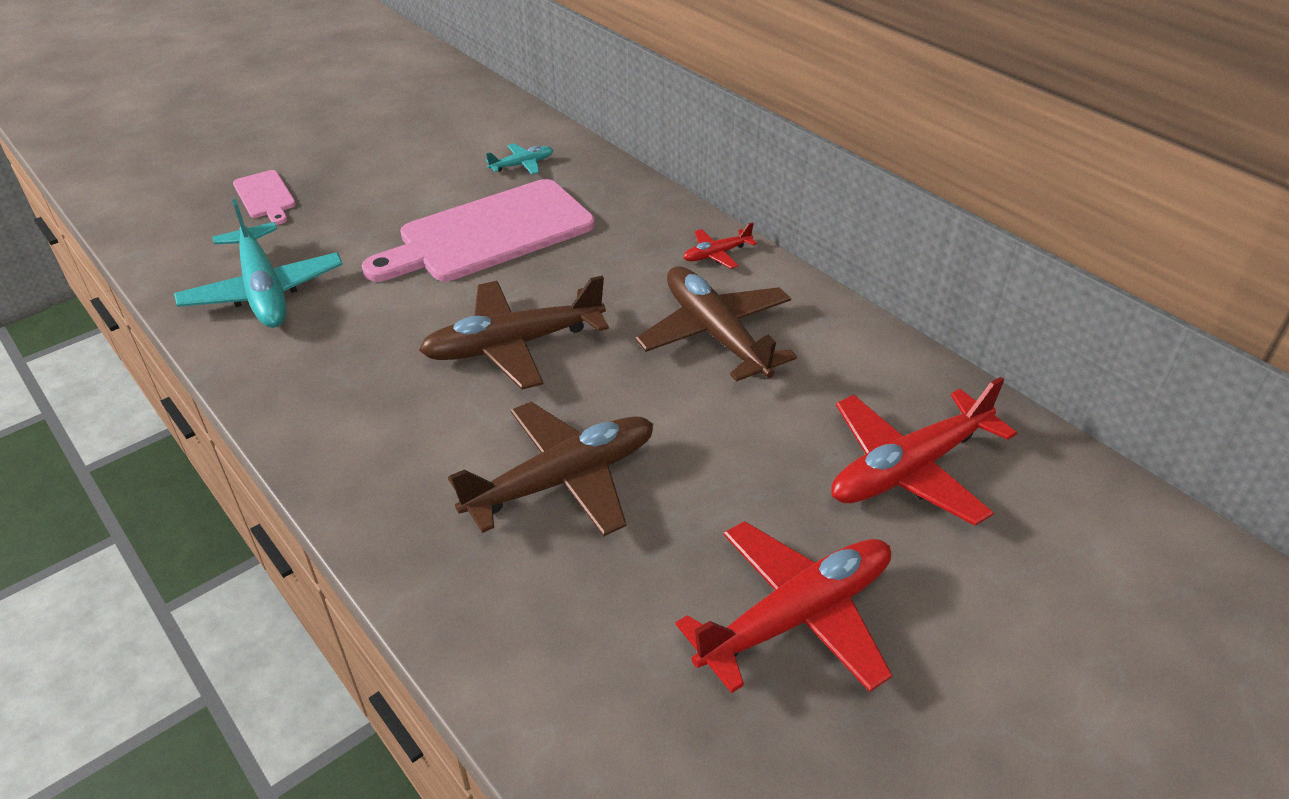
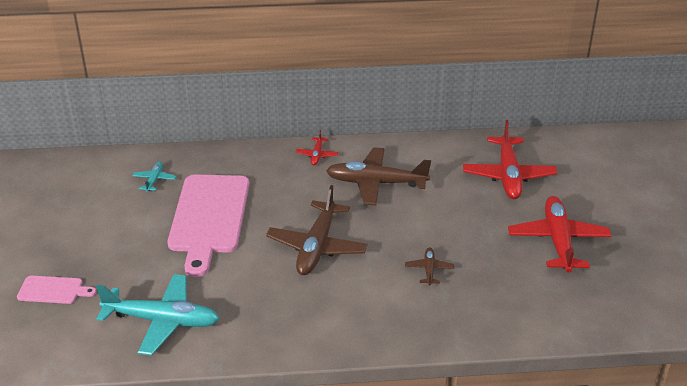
camera: 55 degrees left, 5 degrees down
brown plane [448,402,653,536] -> brown plane [405,247,454,286], size x0.47

